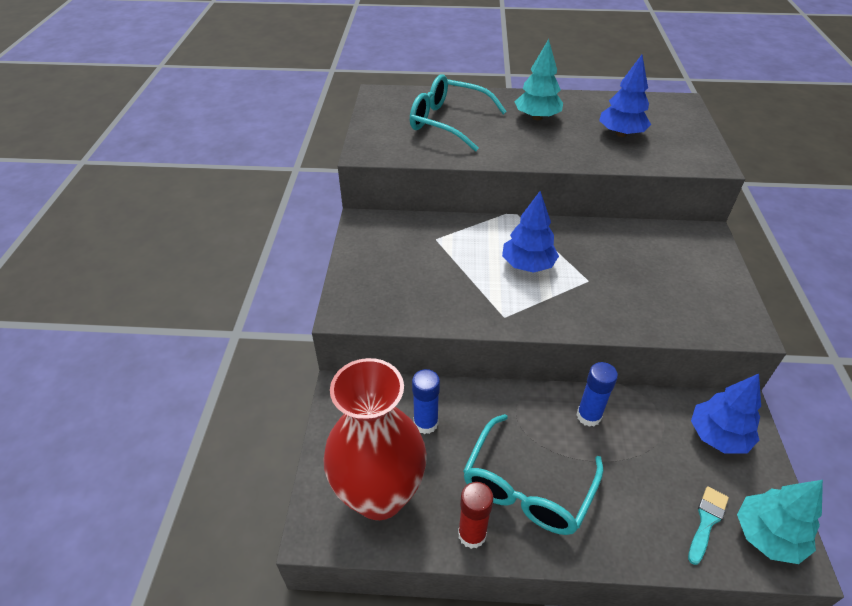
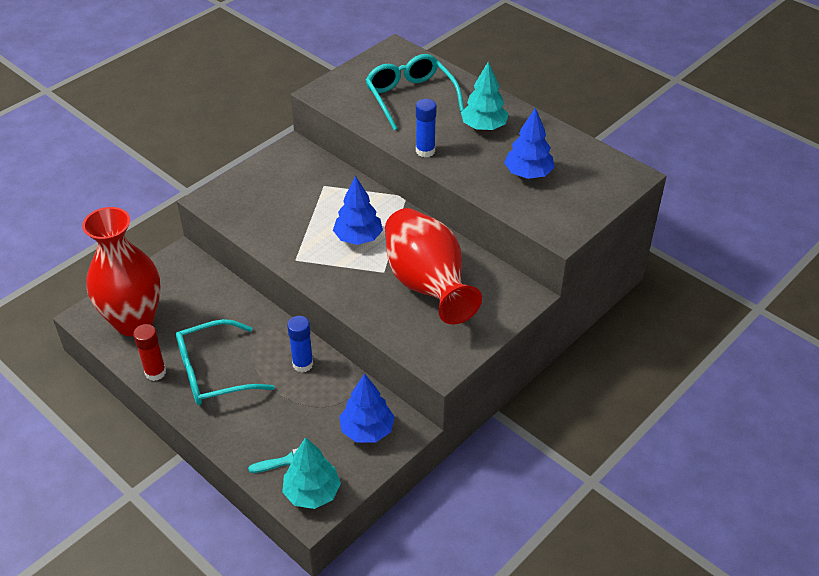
camera: 40 degrees right, 0 degrees up
blue glue stick [412,369,440,434] -> blue glue stick moved to [416,99,437,158]
none -> red vase [385,208,482,324]

